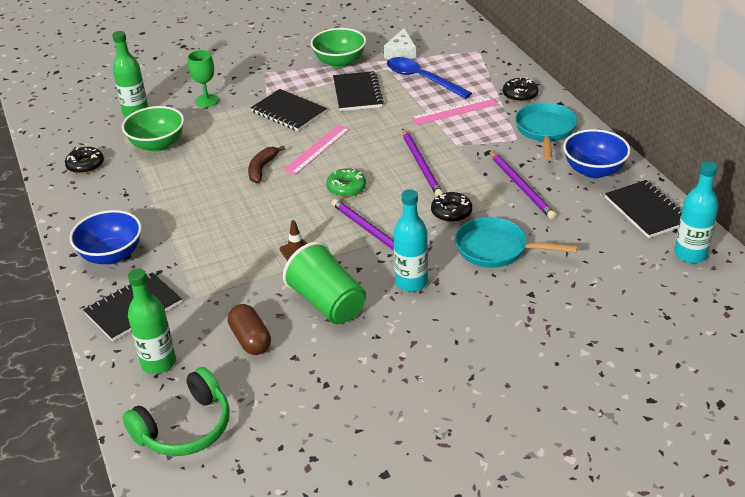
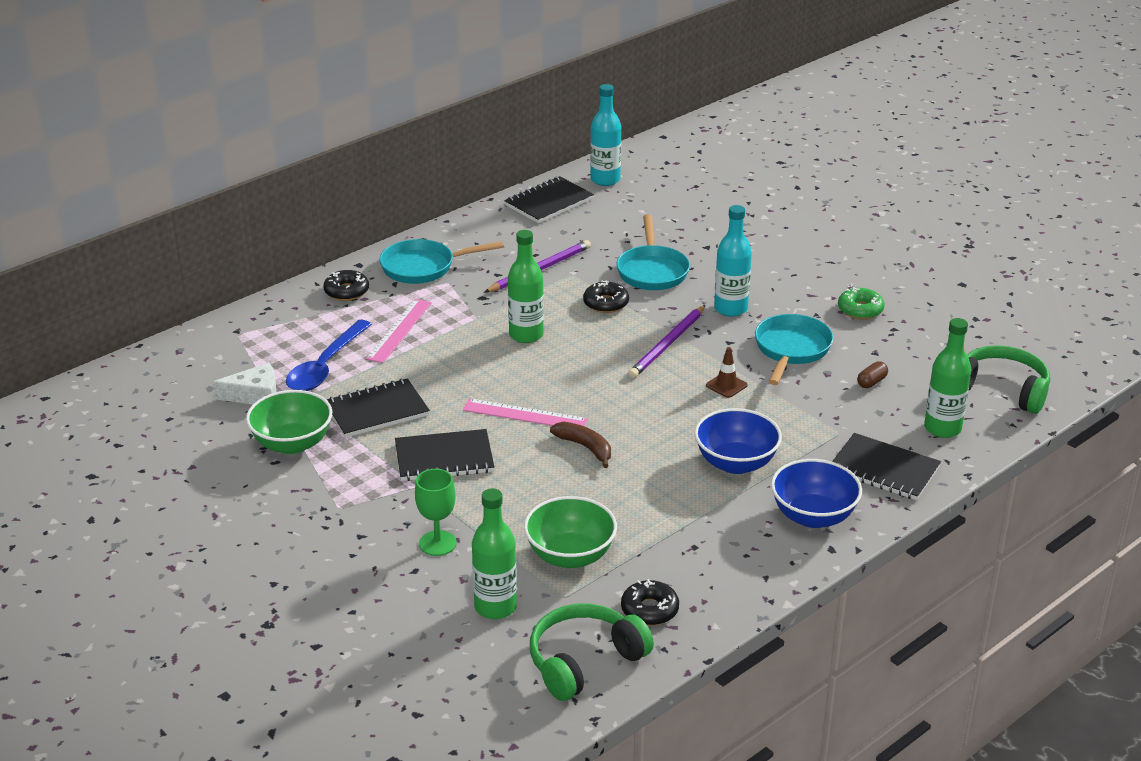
camera: 110 degrees left, 5 degrees down
brown capsule [228,304,271,355] -> brown capsule [857,361,888,388], size x0.59
brown banana [248,146,285,183] -> brown banana turned 135 degrees counterclockwise [550,422,611,468]
black notebook [250,89,327,131] -> black notebook turned 60 degrees clockwise [395,429,495,481]
green cup [283,241,366,324] -> turquoise pan [755,314,834,385]
green donut [326,168,366,197] -> green donut moved to [838,287,885,319]
purple pencil [402,128,443,196] -> green bottle [508,230,544,343]
pink ruler [411,97,498,125] -> pink ruler turned 60 degrees clockwise [366,299,432,363]
blue bowl [563,129,631,178] -> blue bowl moved to [694,408,782,474]
none -> green headphones [530,604,654,701]

